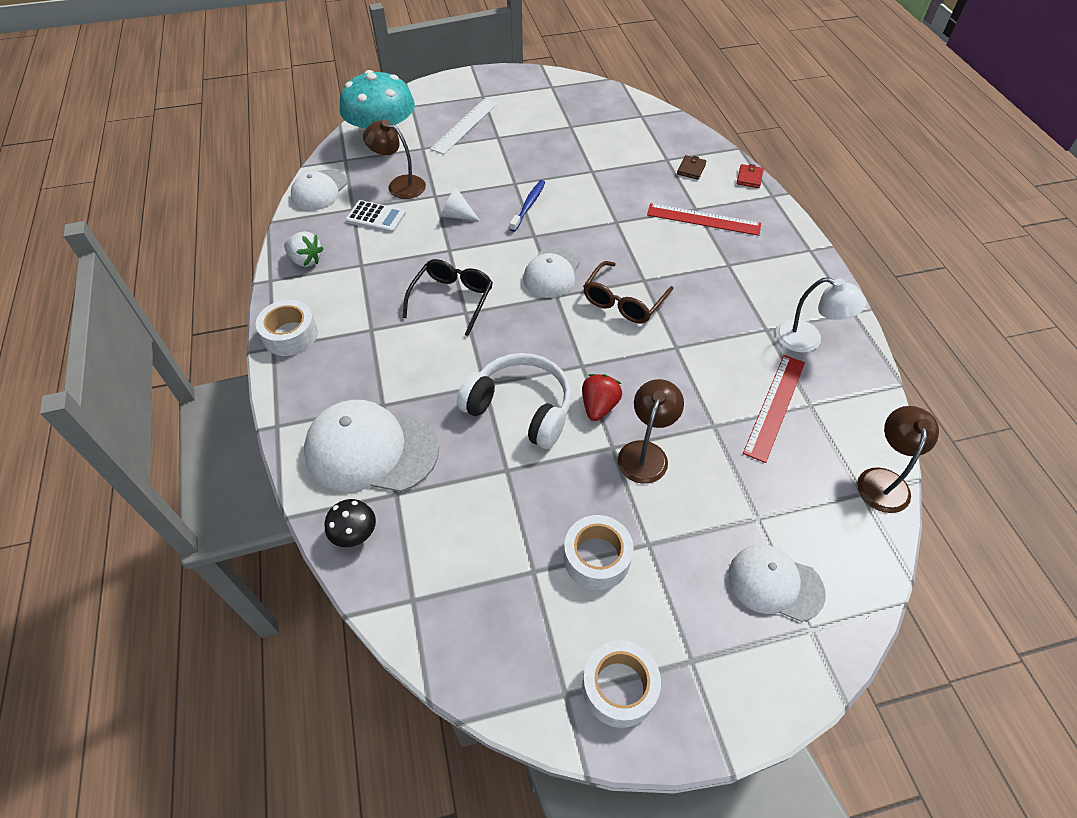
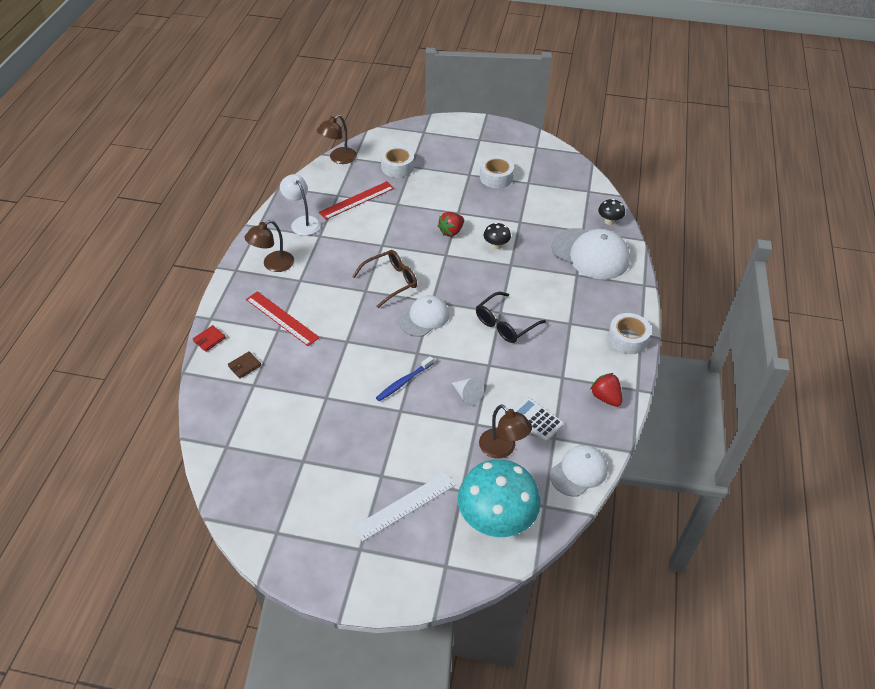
camera: 155 degrees left, 5 degrees down
white strawberry [284,231,324,267] -> red strawberry [590,373,622,407]
white headphones [457,353,572,449] -> black mushroom [483,223,511,249]
white tape [582,641,661,728] -> white tape moved to [381,146,414,178]
brown lamp [617,379,684,484] -> brown lamp moved to [244,220,294,272]
white cap [728,545,826,622] -> none

